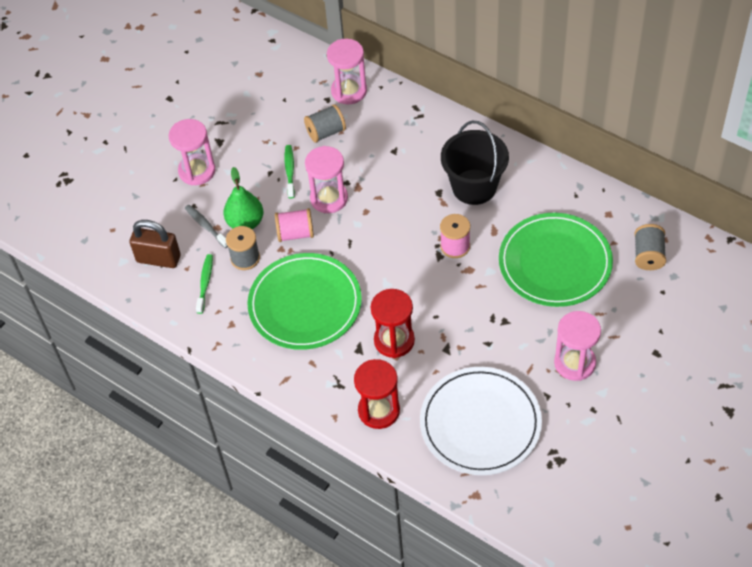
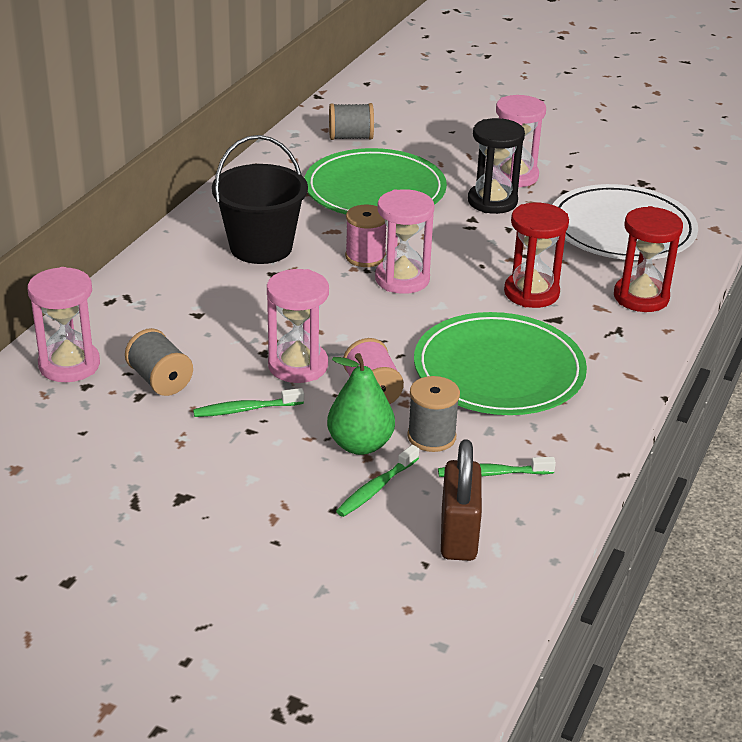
camera: 105 degrees left, 20 degrees down
pink hourglass [169,119,215,185] -> pink hourglass moved to [375,189,434,294]
grey toothbrush [185,205,228,248] -> green toothbrush [336,445,419,517]
none -> black hourglass [468,118,525,214]

